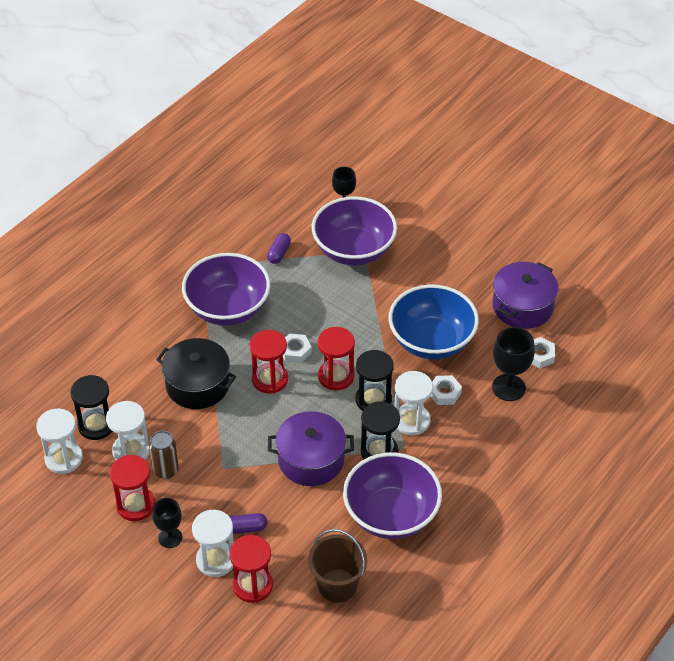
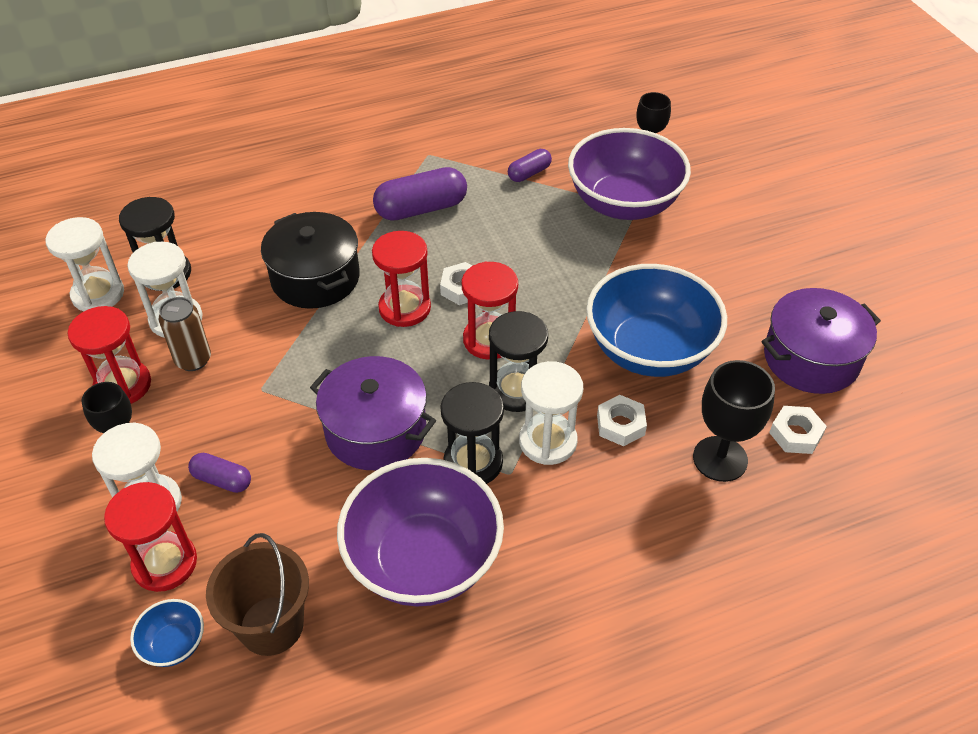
camera: 30 degrees right, 0 degrees up
purple bowl [182,253,270,326] -> purple capsule [373,167,467,221]
none -> blue bowl [130,599,204,667]

